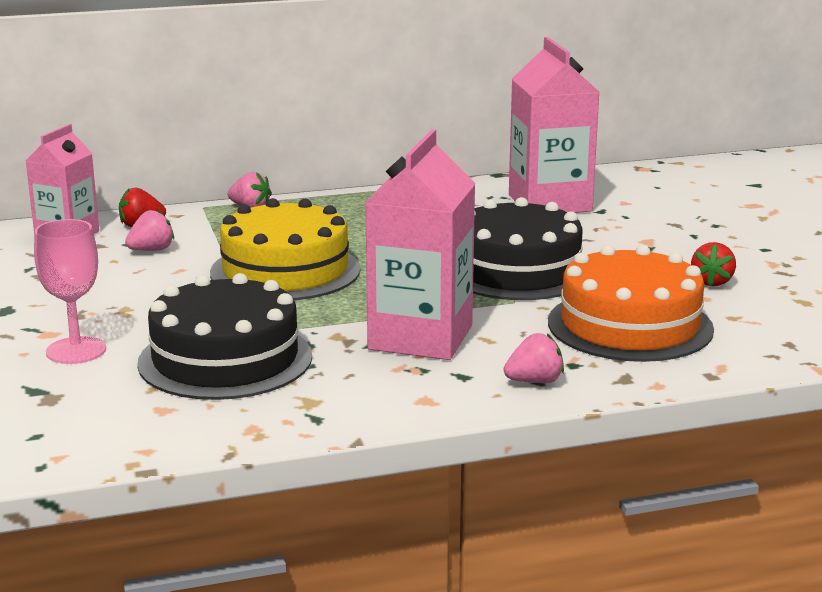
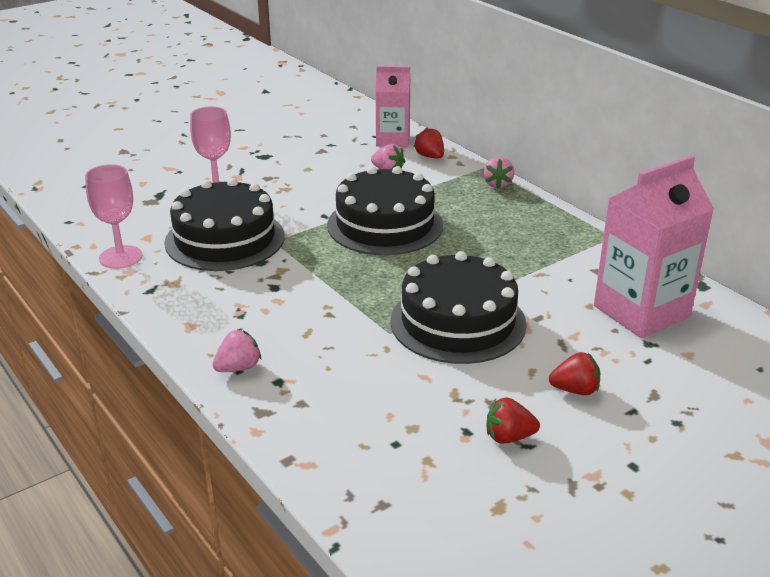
camera: 70 degrees right, 10 degrees up
yellow cake [210,198,361,300] -> black cake [327,166,443,255]
pink carton [365,129,476,360] -> none
pink strawberry [504,333,564,383] -> pink strawberry turned 90 degrees counterclockwise [212,330,261,372]
orange cake [548,245,714,362] -> none
none -> pink goblet [85,164,142,269]
none -> red strawberry [549,352,600,395]

